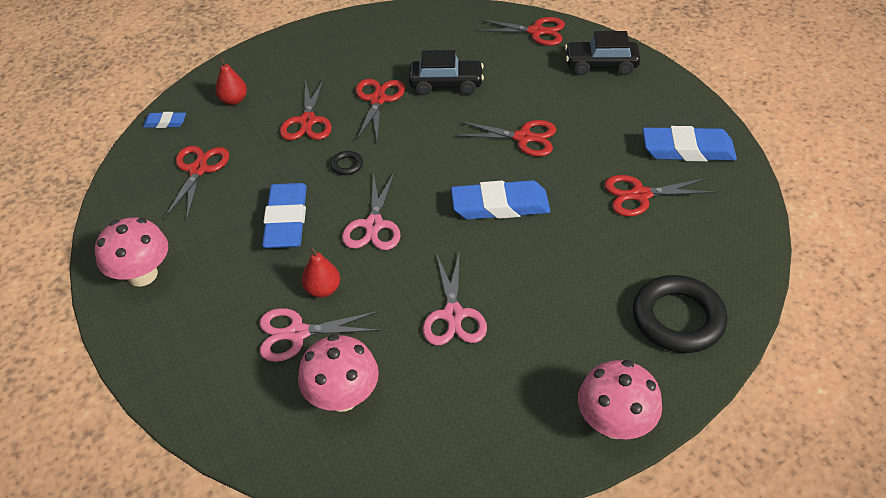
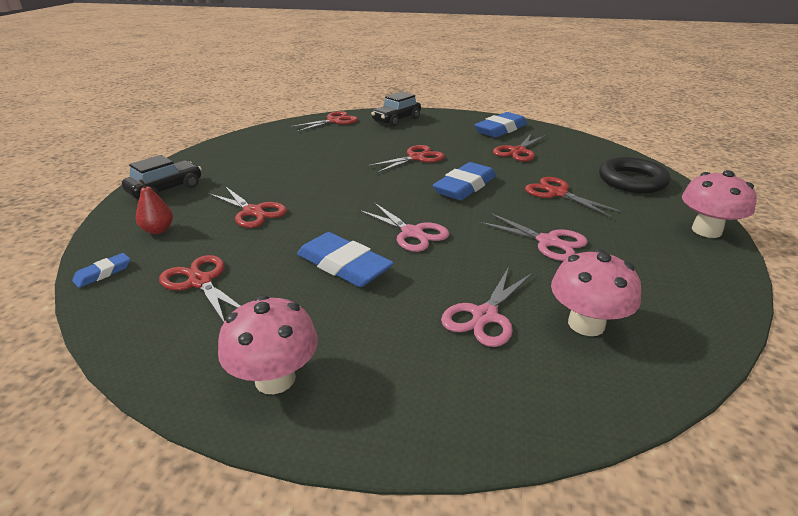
camera: 50 degrees left, 15 degrees down
red pear [302,247,340,298] -> none
black ring [330,151,363,175] -> none
red scissors [356,79,405,140] -> red scissors moved to [525,177,621,217]
black car [409,50,484,95] -> black car moved to [122,155,202,199]

